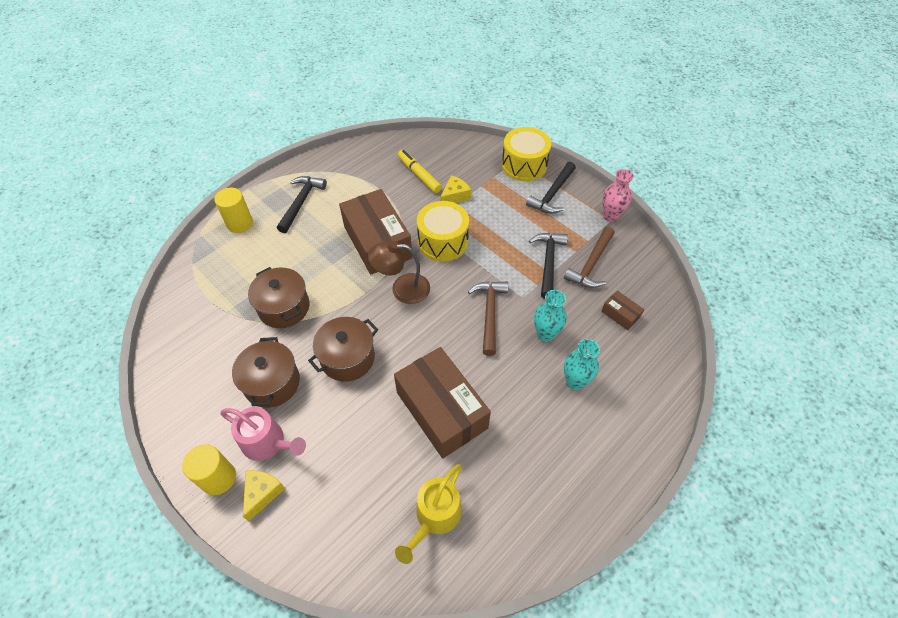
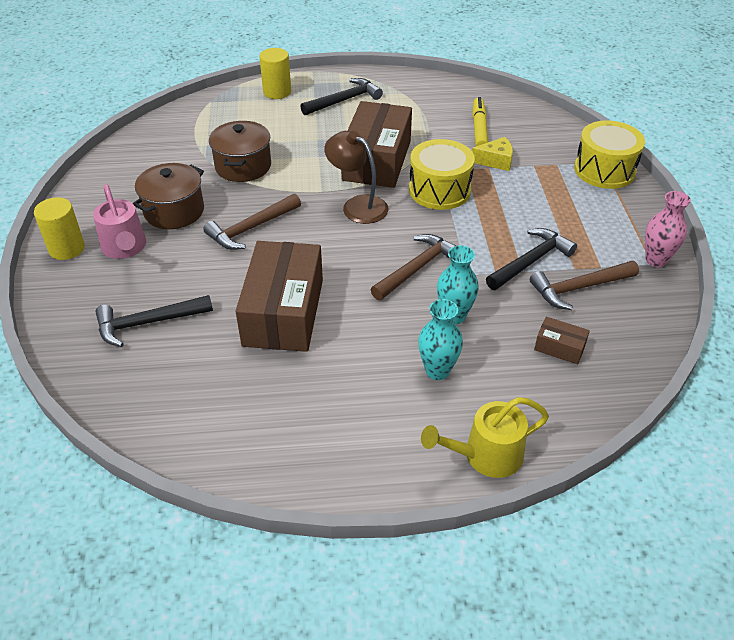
camera: 40 degrees right, 10 degrees down
yellow cheese [243,470,286,522] -> none
brown pot [308,317,378,382] -> brown hammer [203,194,301,250]
yellow watering can [395,464,462,564] -> yellow watering can moved to [421,397,549,478]
black hammer [526,162,576,214] -> black hammer moved to [95,295,213,347]
brown box [601,290,644,330] -> brown box turned 60 degrees counterclockwise [534,317,590,364]

